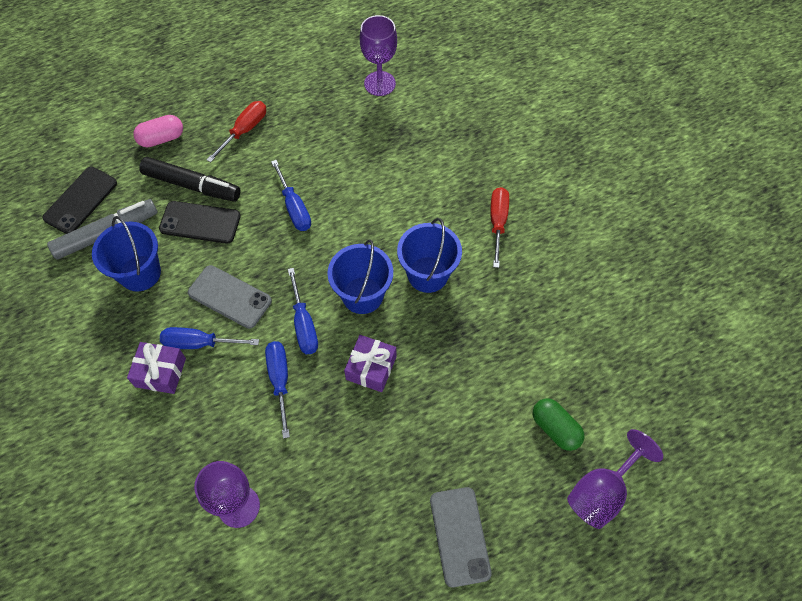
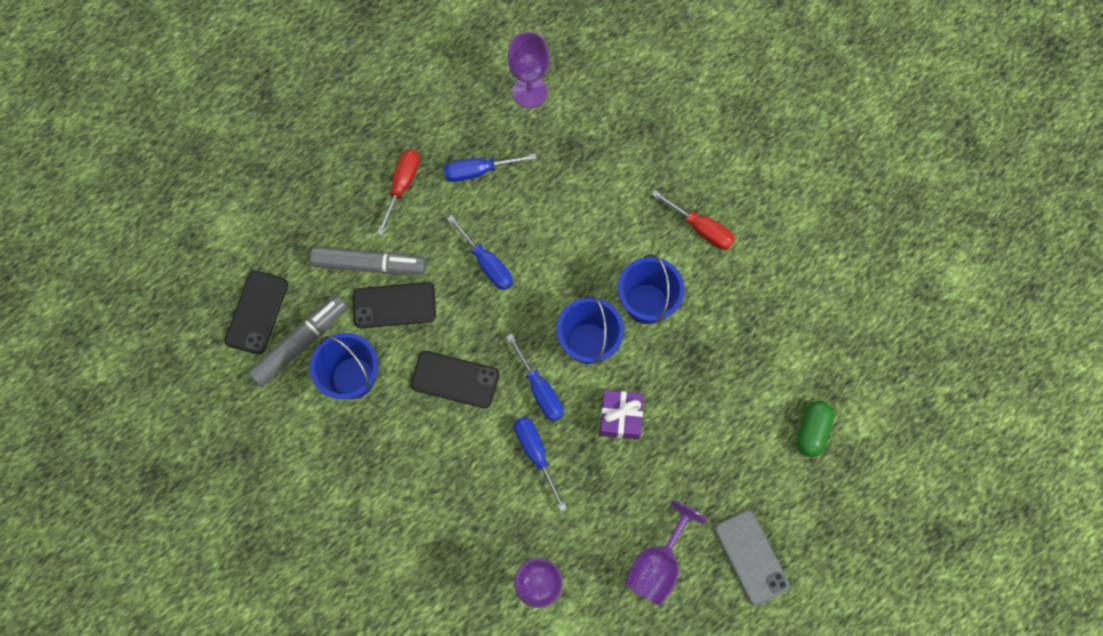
camera: 15 degrees left, 10 degrees up
purple gift [127,342,186,394] -> none
pink capsule [133,115,183,147] -> none
black marker [139,157,241,202] -> grey marker [310,247,426,274]
blue screwdriver [160,327,259,349] -> blue screwdriver moved to [444,153,537,182]
grey phone [188,265,272,329] -> black phone [411,351,499,408]
red screwdriver [490,187,509,268] -> red screwdriver turned 135 degrees clockwise [652,190,735,250]
green capsule [533,399,584,451] -> green capsule turned 75 degrees clockwise [796,401,834,457]
purple goblet [567,429,663,529] -> purple goblet moved to [625,501,707,605]

